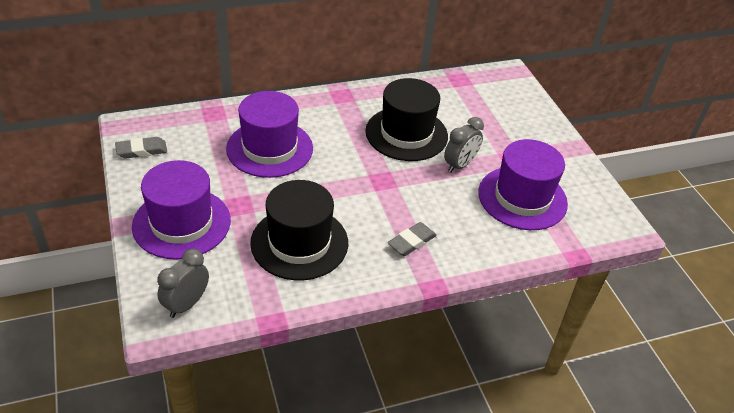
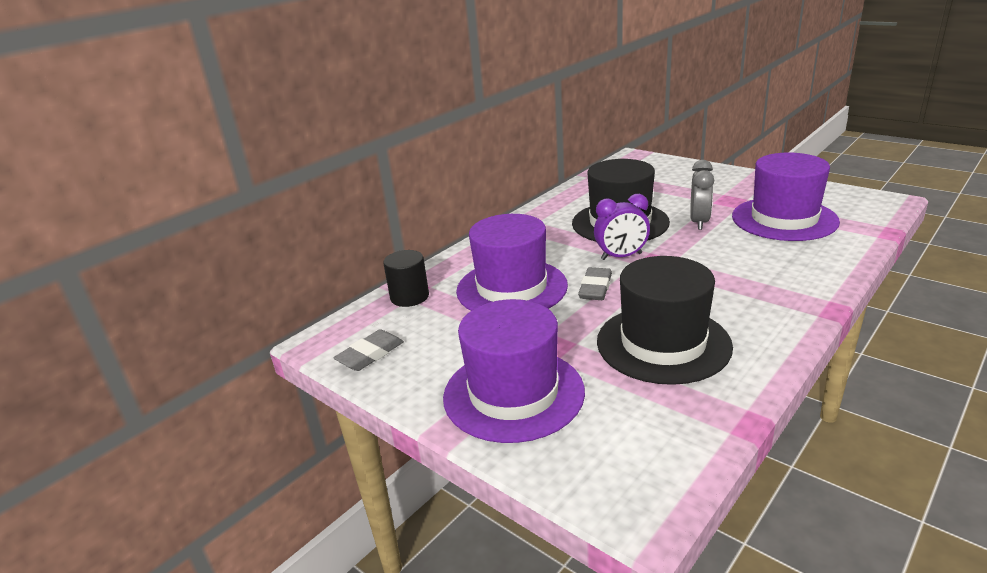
camera: 25 degrees left, 15 degrees down
grey clock [157,249,209,318] -> none
grey eraser [388,222,437,256] -> grey eraser moved to [578,267,612,300]
none -> black cylinder [383,250,429,307]
none -> purple clock [594,194,650,260]

